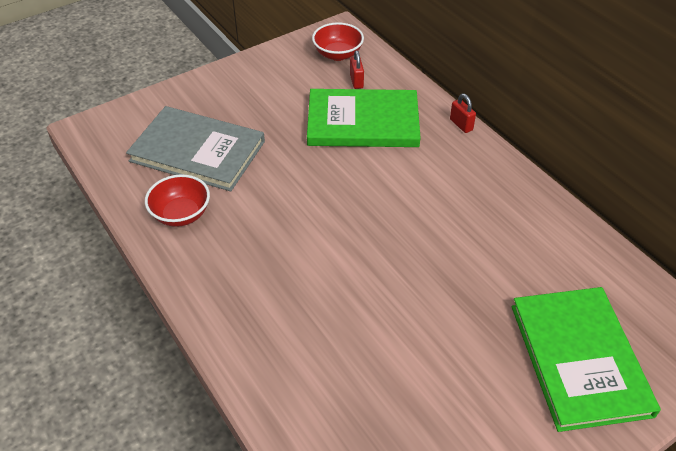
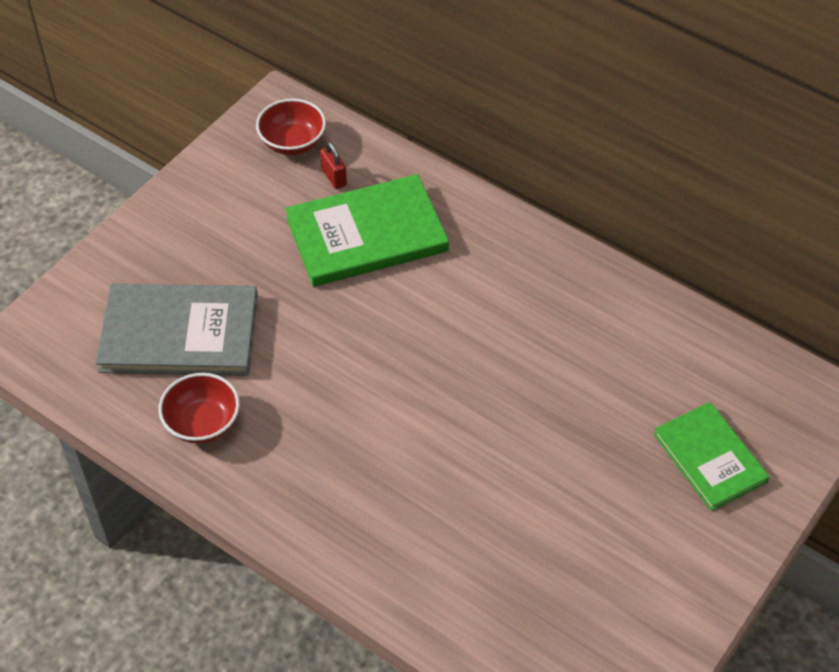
camera: 20 degrees left, 5 degrees up
red padlock [450,94,476,133] -> none
green book [512,287,661,432] -> green book [653,402,769,511], size x0.64

